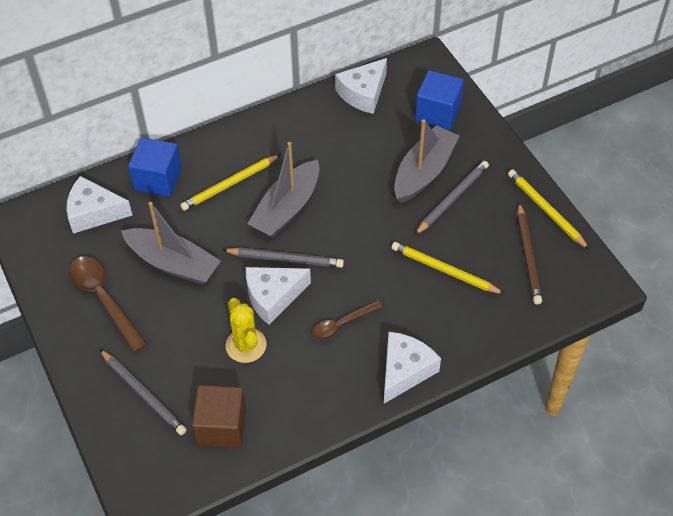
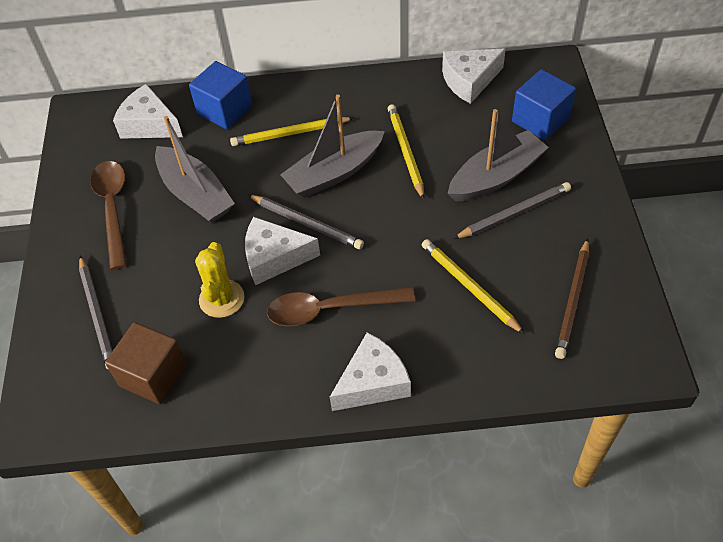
camera: 25 degrees right, 0 degrees up
brown spoon [312,300,382,340] -> brown spoon [267,287,415,327], size x1.65
yellow pencil [508,169,590,250] -> yellow pencil moved to [387,104,424,200]

